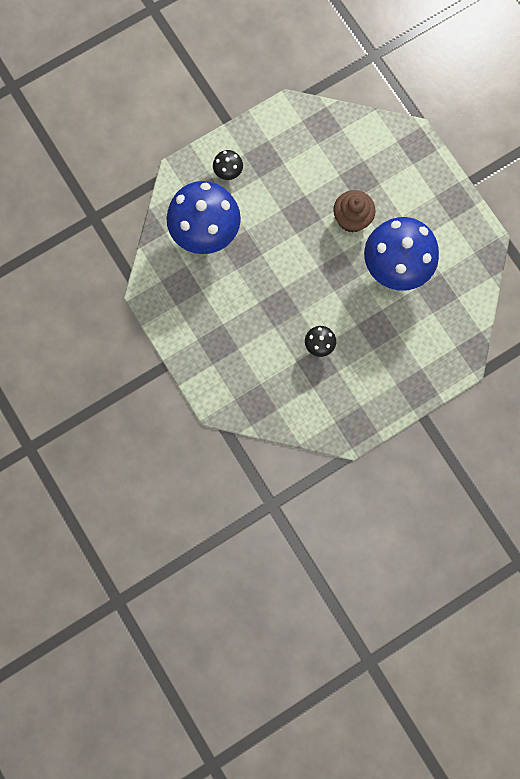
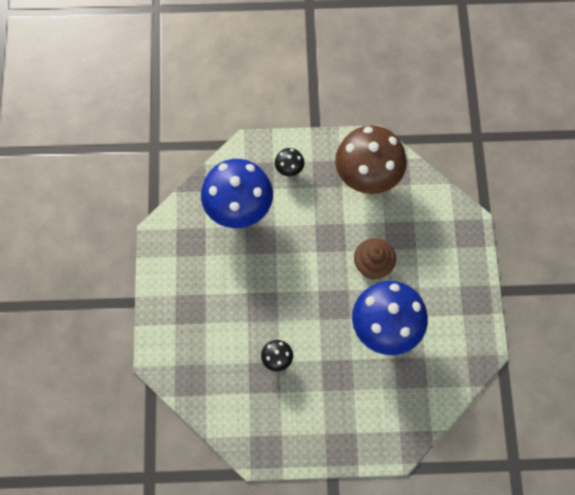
camera: 30 degrees right, 10 degrees down
none -> brown mushroom [335,125,407,194]

